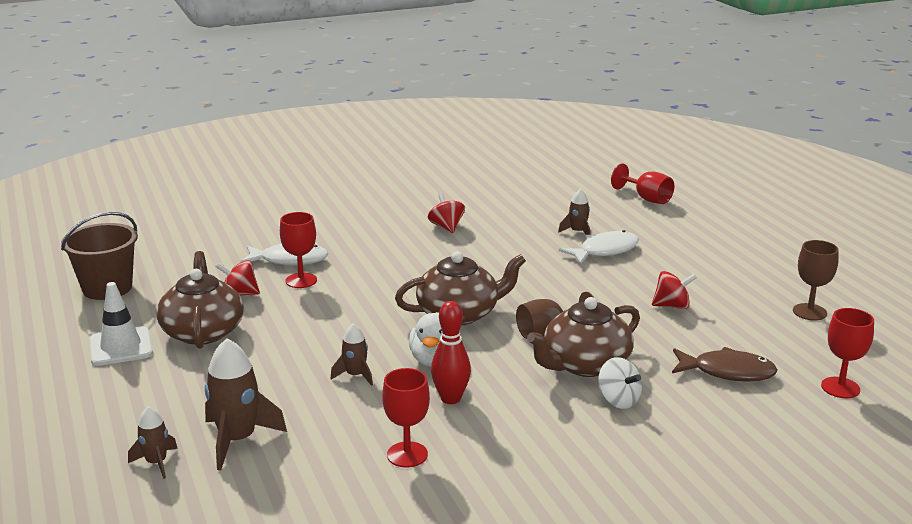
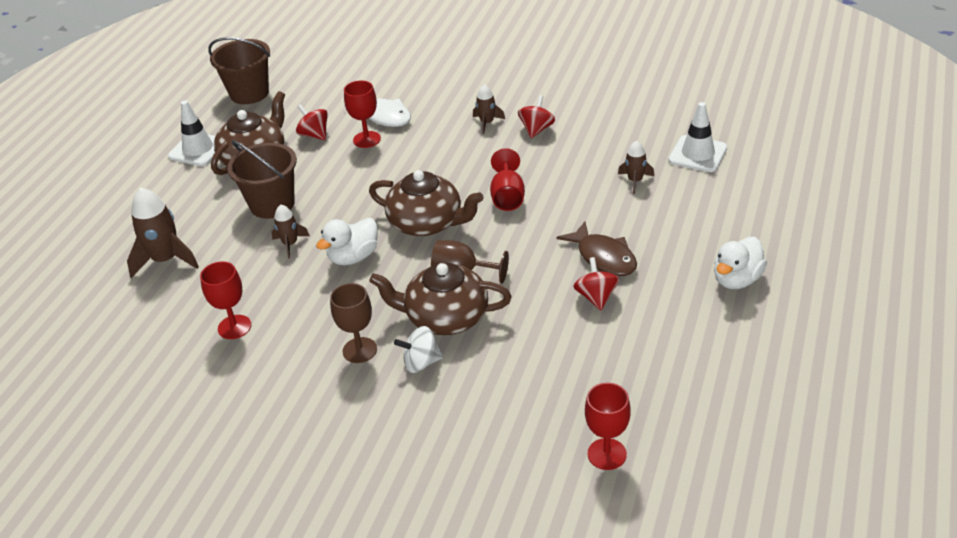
camera: 45 degrees right, 15 degrees up
brown rocket [128,406,178,479] -> brown rocket moved to [473,85,505,134]
red bowling pin [431,301,471,404] -> none
white fish [559,230,639,265] -> none
white spinning top [598,357,642,409] -> white spinning top turned 75 degrees clockwise [394,326,443,373]
red goblet [611,164,674,204] -> red goblet moved to [490,148,525,211]
red spinning top [652,271,697,309] -> red spinning top turned 135 degrees counterclockwise [573,257,619,310]
brown fish [672,347,777,382] -> brown fish moved to [557,222,637,276]
brown goblet [793,240,839,321] -> brown goblet moved to [330,283,377,363]
none -> brown bucket [227,140,297,219]
none -> white traffic cone [669,102,727,172]
none -> white duck [714,237,767,289]

